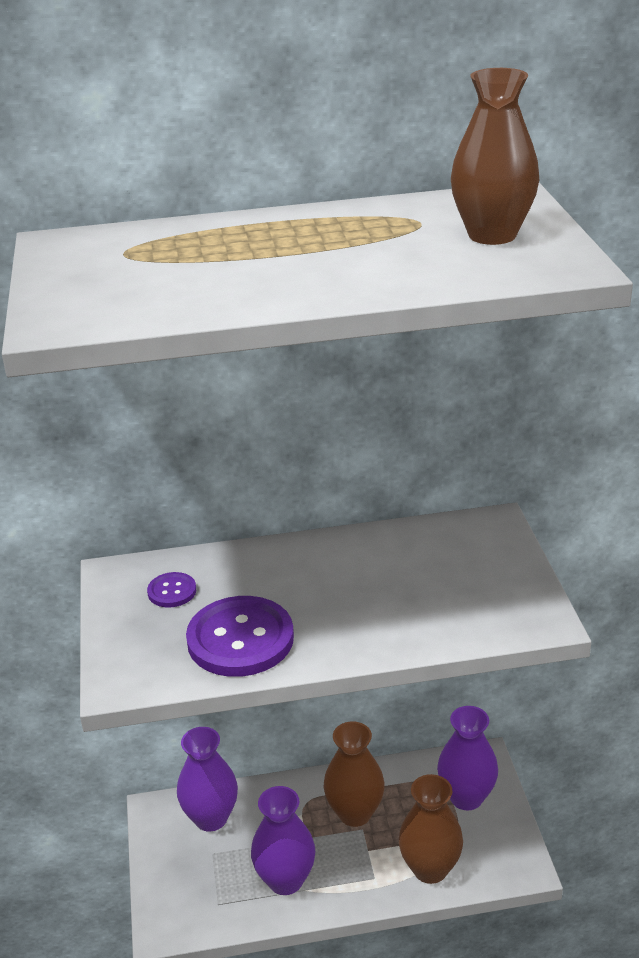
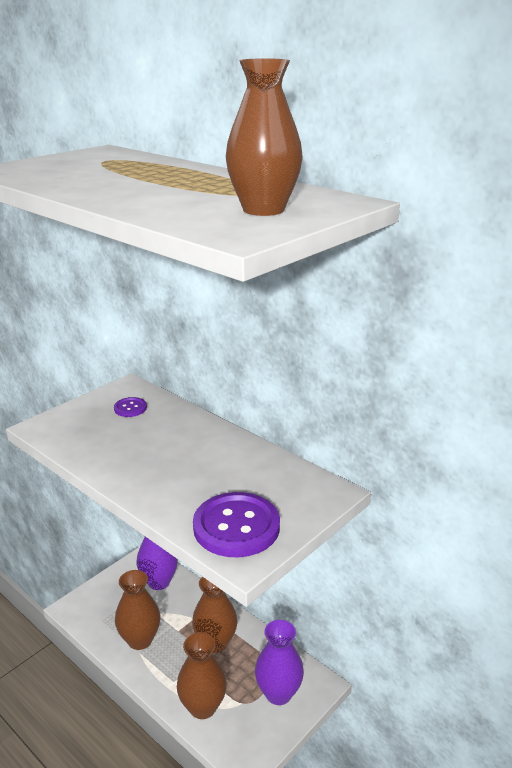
camera: 50 degrees right, 5 degrees down
purple button [186,596,294,677] -> purple button moved to [193,492,280,557]
purple vase [251,786,315,895] -> brown vase [115,570,160,650]

